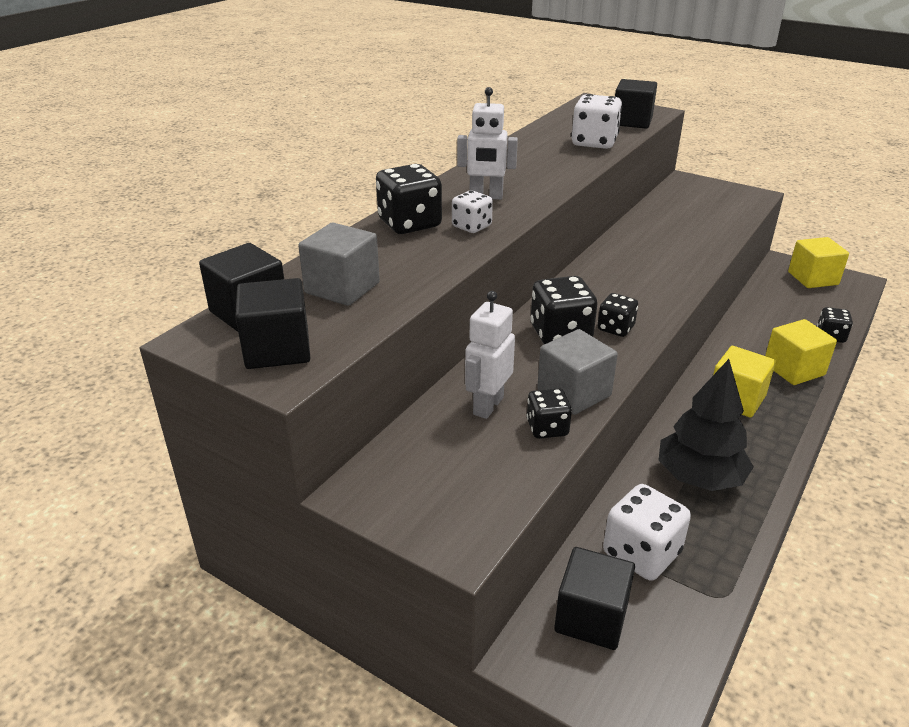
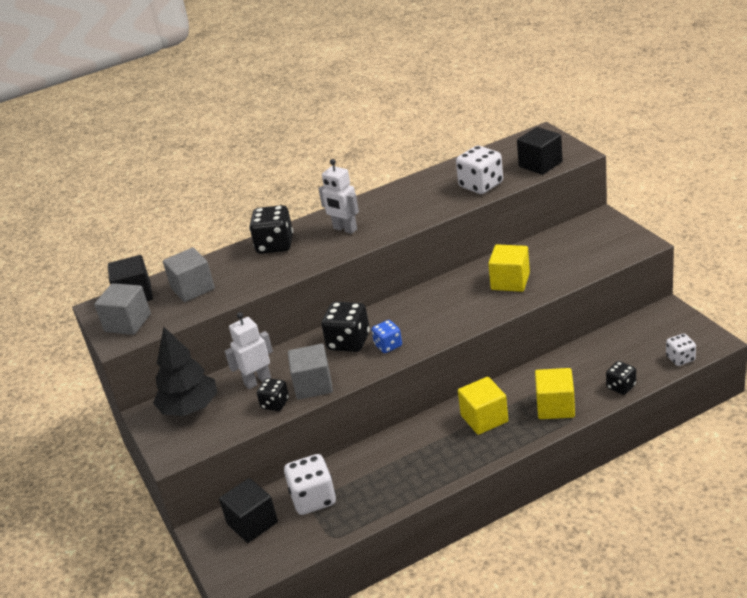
camera: 35 degrees right, 0 degrees up
black cube [235,278,310,369] -> grey cube [94,283,151,335]
white dice [452,191,493,233] -> white dice moved to [666,334,696,366]
black dice [597,293,638,337] -> blue dice [371,320,402,353]
black tree [659,359,754,491] -> black tree moved to [153,327,218,416]
yellow cube [788,237,849,288] -> yellow cube moved to [488,244,530,292]

